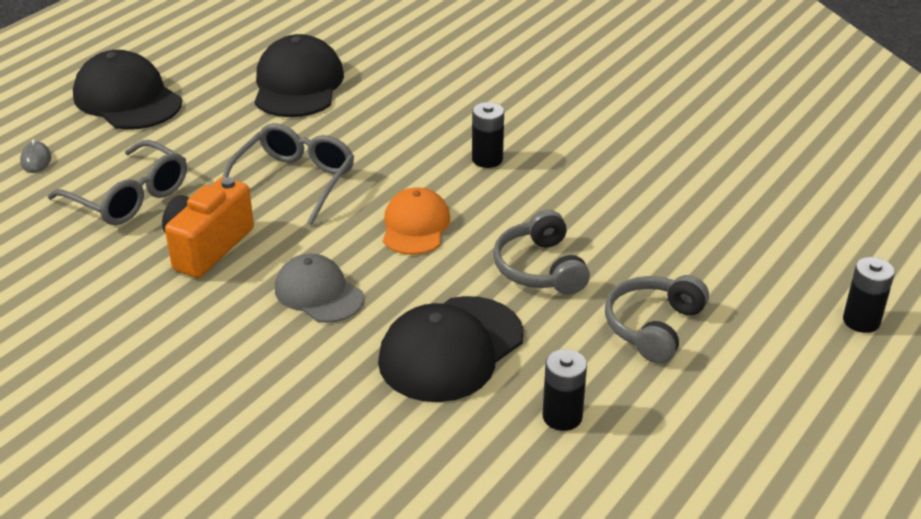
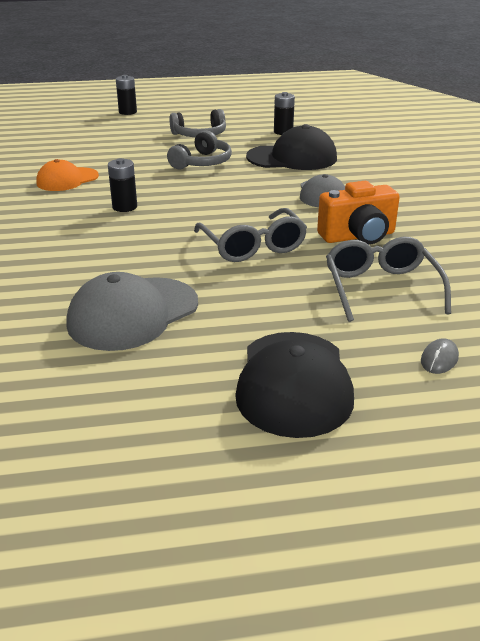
camera: 135 degrees left, 5 degrees down
grey glasses [223,123,354,225] -> grey glasses turned 90 degrees counterclockwise [194,208,307,262]
black cap [255,34,344,117] -> grey cap [67,272,198,351]
orange cap [383,187,450,255] -> orange cap moved to [36,159,99,191]

